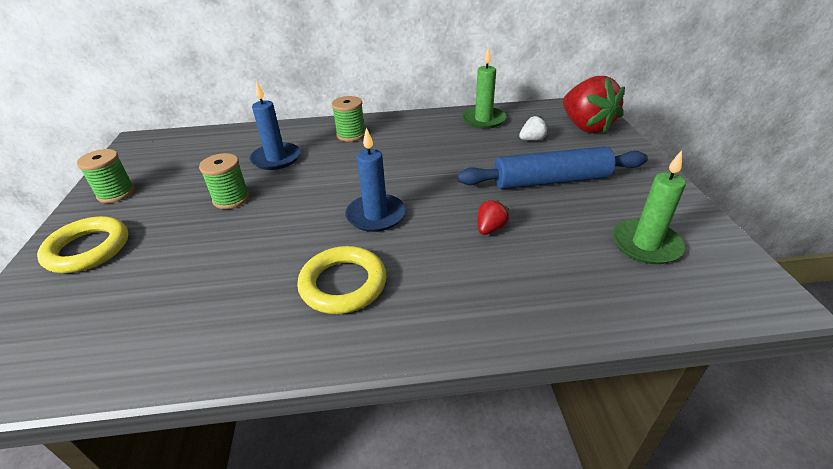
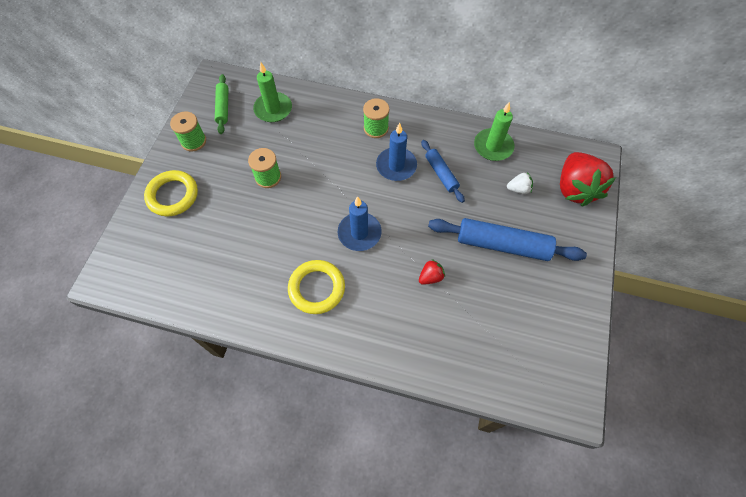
camera: 20 degrees right, 25 degrees up
blue candle [250,81,300,170] -> blue candle moved to [376,123,417,181]
green candle [612,150,686,264] -> green candle moved to [253,62,292,122]
none -> green rolling pin [215,74,228,134]
none -> blue rolling pin [421,140,465,203]

